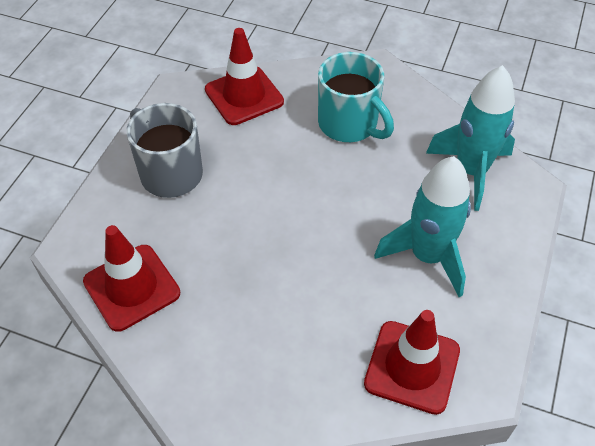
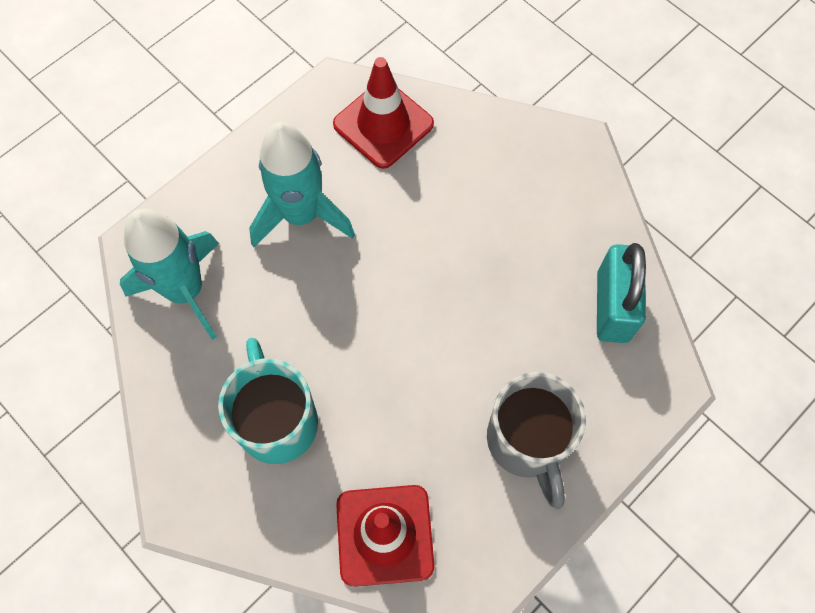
camera: 155 degrees left, 15 degrees up
red traffic cone [83,225,180,332] -> turquoise padlock [597,243,646,343]

